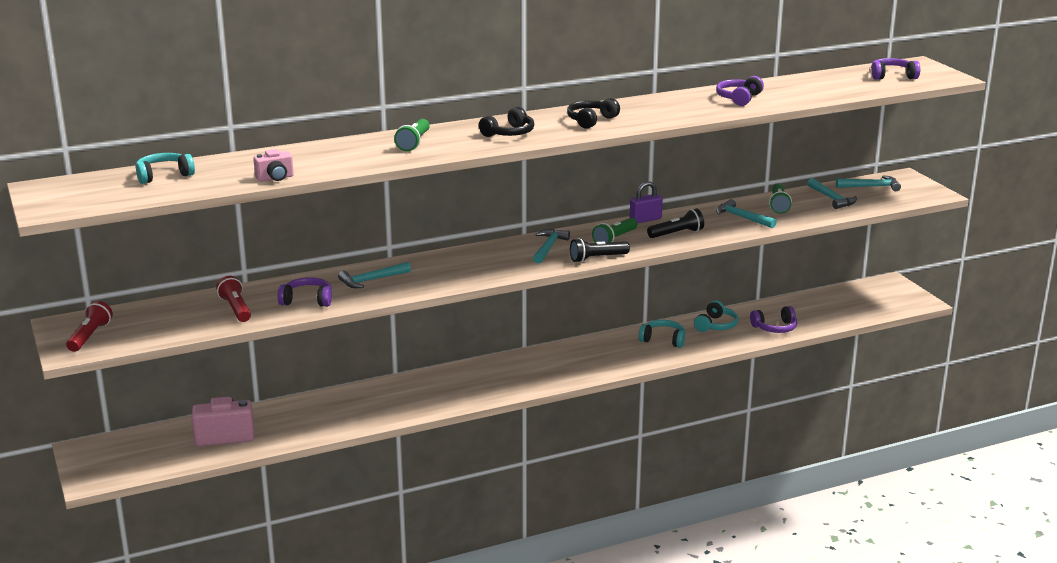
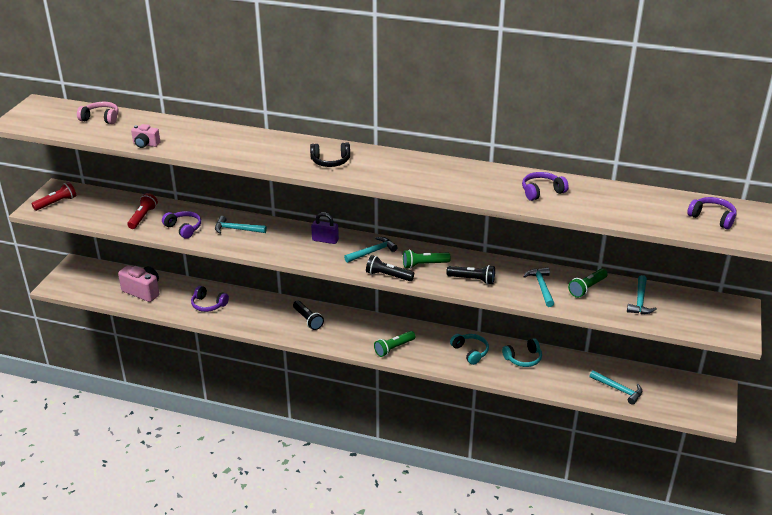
camera: 40 degrees right, 10 degrees up
turquoise headphones [135,153,195,184] -> pink headphones [77,102,118,124]
green flashlight [394,119,430,151] -> green flashlight moved to [374,331,416,357]
black headphones [567,98,620,129] -> none
purple padlock [630,181,663,223] -> purple padlock moved to [311,212,339,244]
purple headphones [750,306,797,333] -> purple headphones moved to [191,286,229,312]
turquoise hammer [836,175,901,191] -> turquoise hammer moved to [589,370,642,405]
none -> black flashlight [293,300,324,330]

